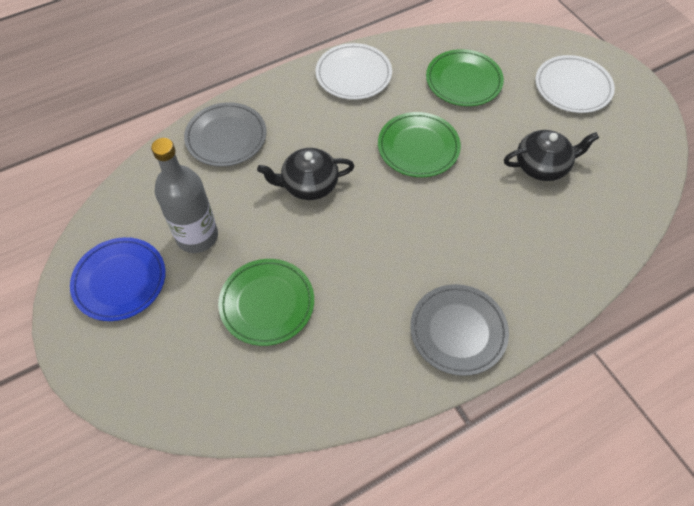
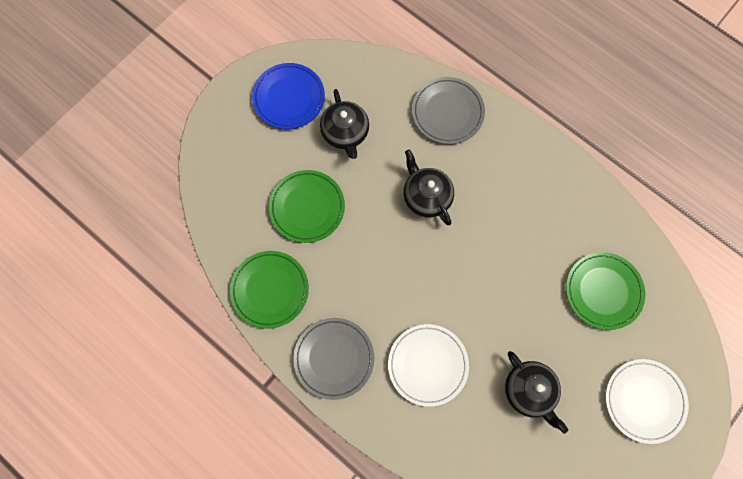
camera: 70 degrees right, 15 degrees up
grey bottle [151,138,218,253] -> black teapot [320,89,369,159]
white plate [316,43,392,100] -> white plate moved to [388,324,469,407]
green plate [378,112,461,177] -> green plate moved to [230,251,309,329]

